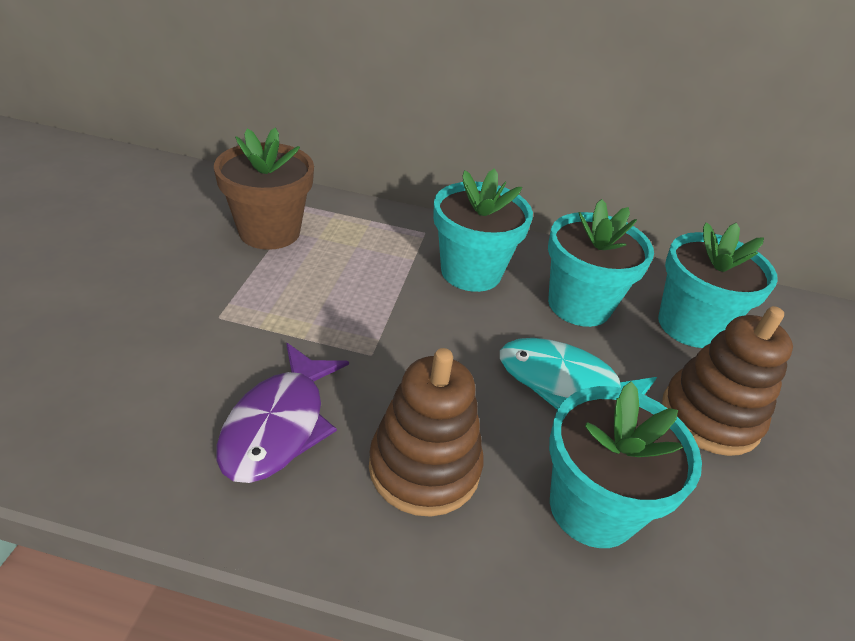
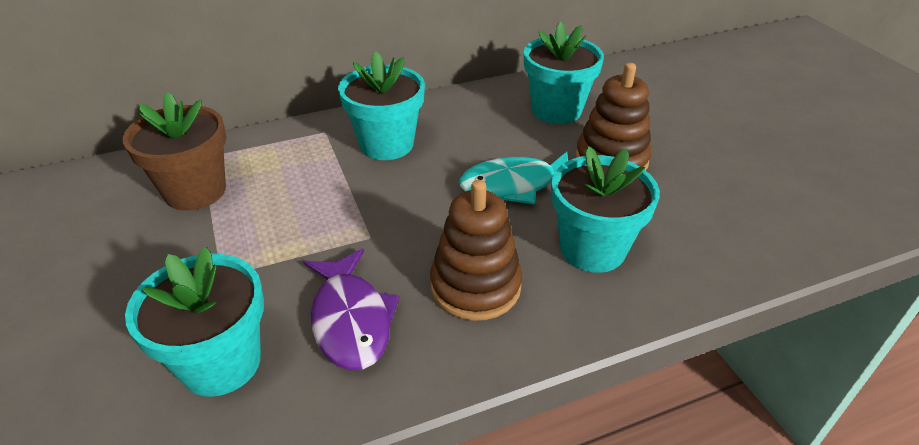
camera: 30 degrees left, 0 degrees up
turquoise flower pot [548,199,654,327] -> turquoise flower pot moved to [125,247,264,397]

